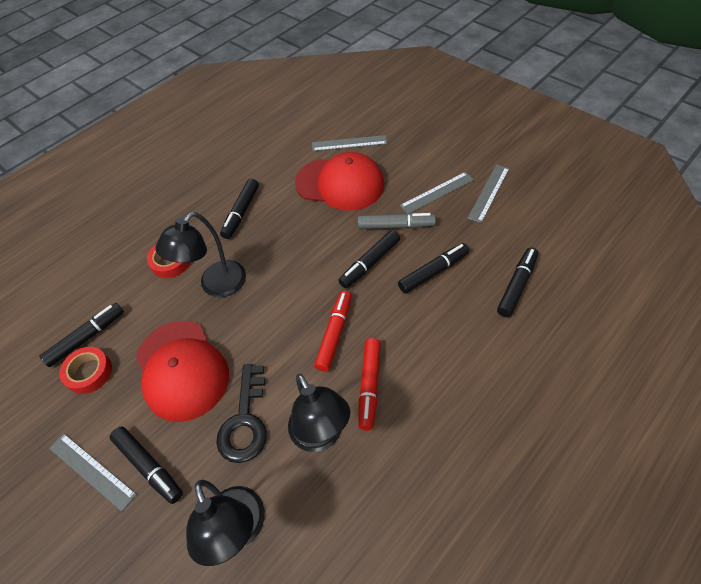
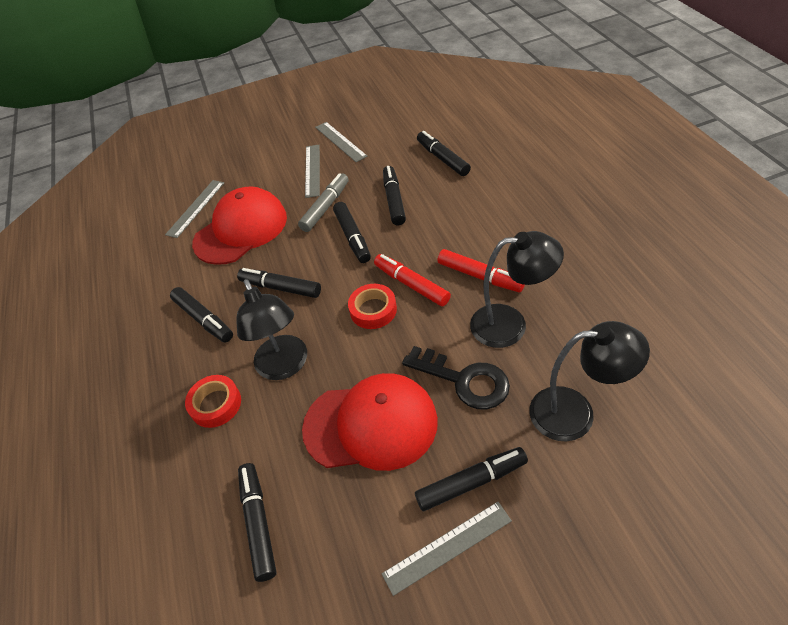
camera: 60 degrees left, 5 degrees down
red tape [59,347,112,394] -> red tape moved to [348,284,397,329]
none -> black marker [237,268,321,298]

